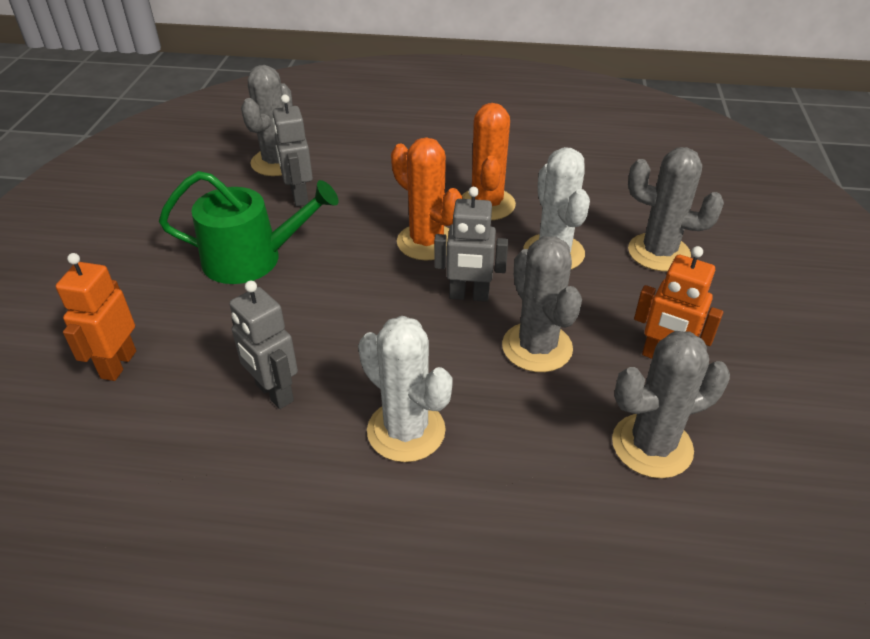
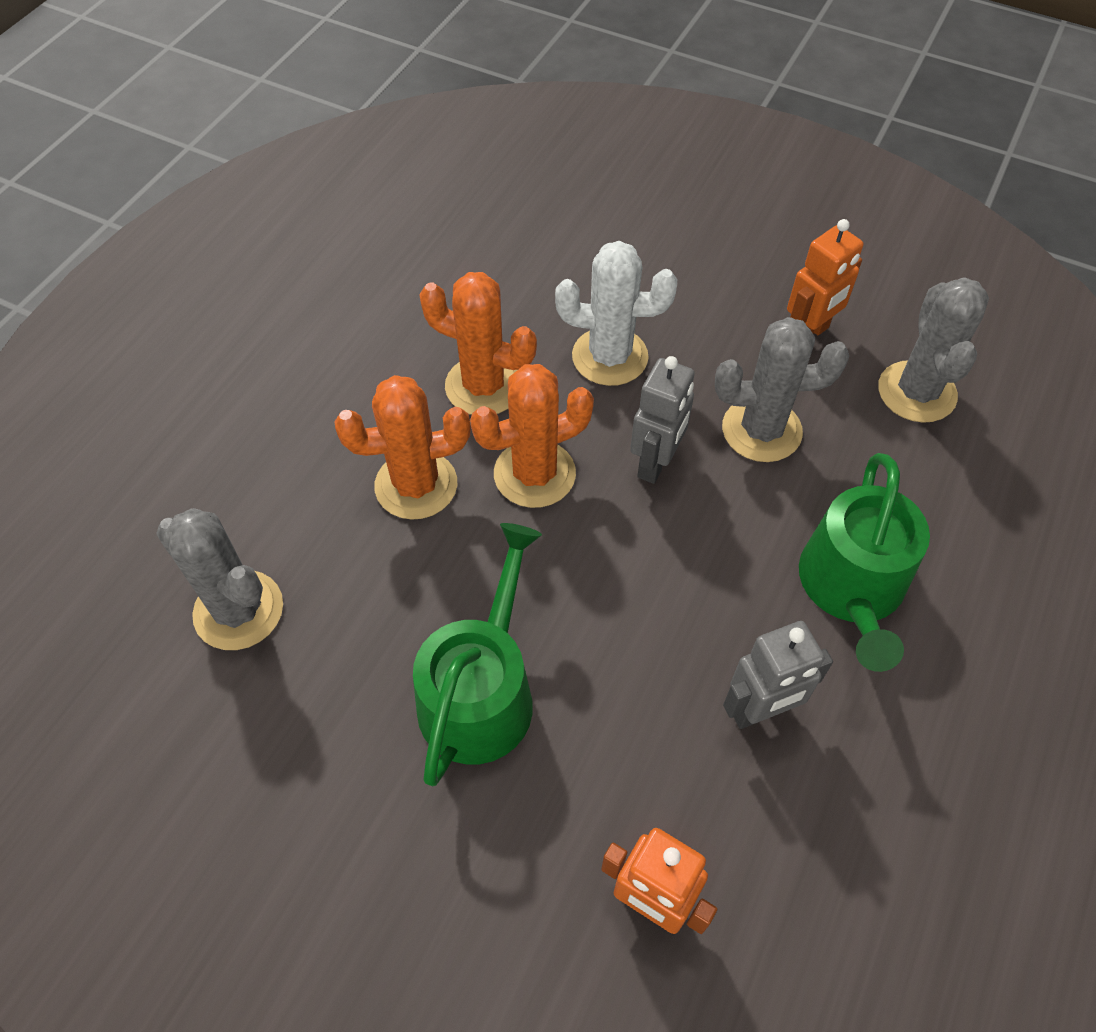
camera: 70 degrees left, 15 degrees up
grey robot [272,95,313,207] -> none
white cactus [358,316,453,462] -> green watering can [799,453,930,672]
grey cactus [628,147,724,271] -> none
none -> orange cactus [334,375,471,520]

